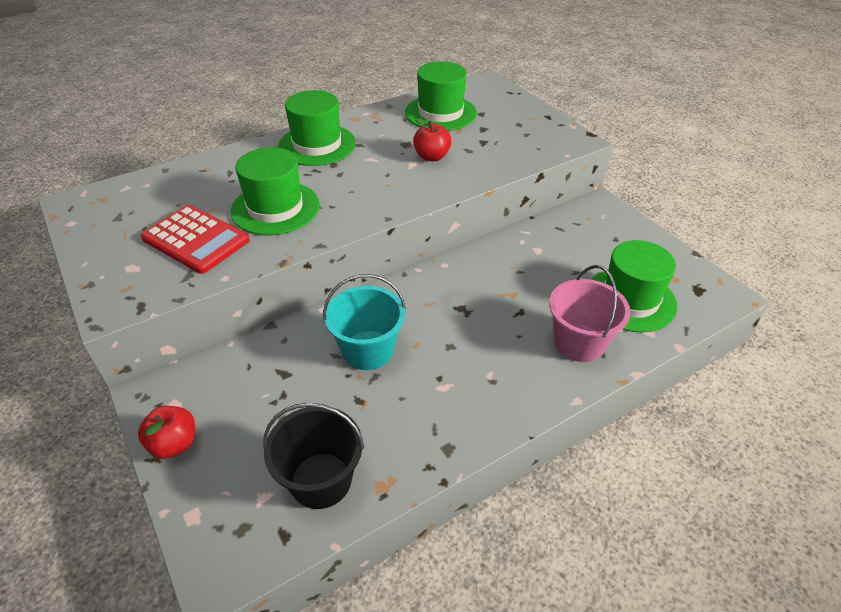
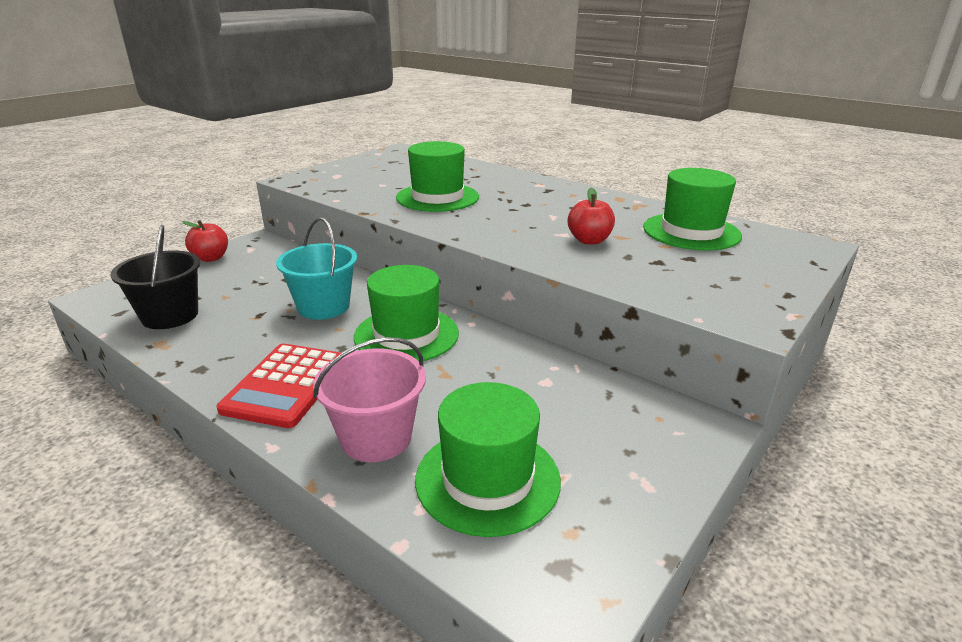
camera: 70 degrees right, 15 degrees down
red calculator [141,205,250,274] -> red calculator moved to [217,343,341,428]
green hat [278,90,356,166] -> green hat moved to [354,265,459,361]

